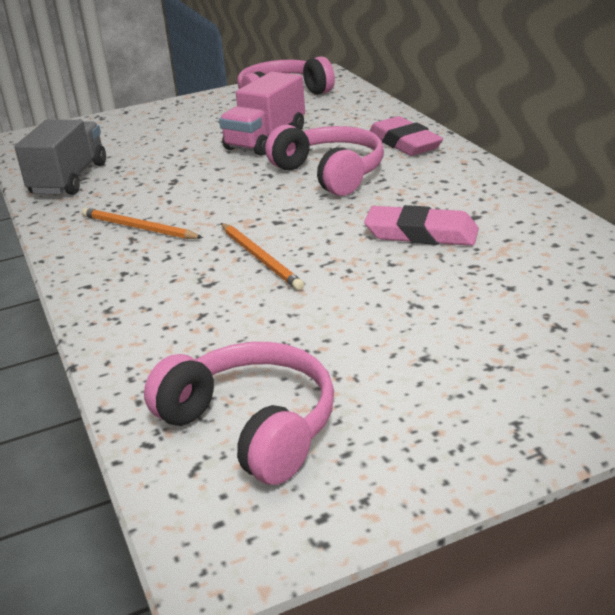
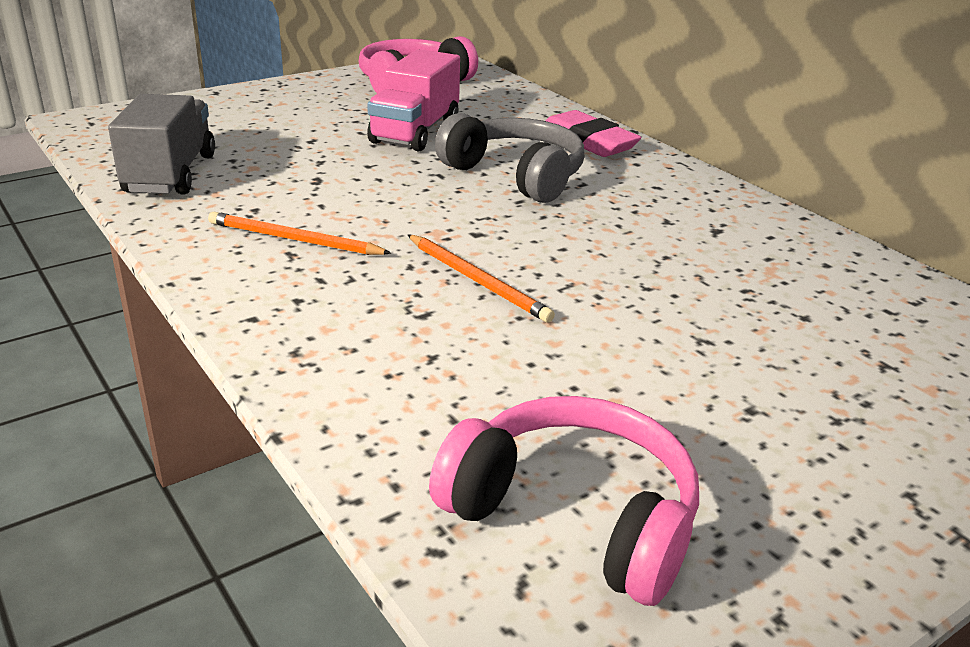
camera: 15 degrees left, 0 degrees up
pink headphones [265,125,384,196] -> grey headphones [435,113,584,203]
pink eraser [364,205,479,246] -> none

